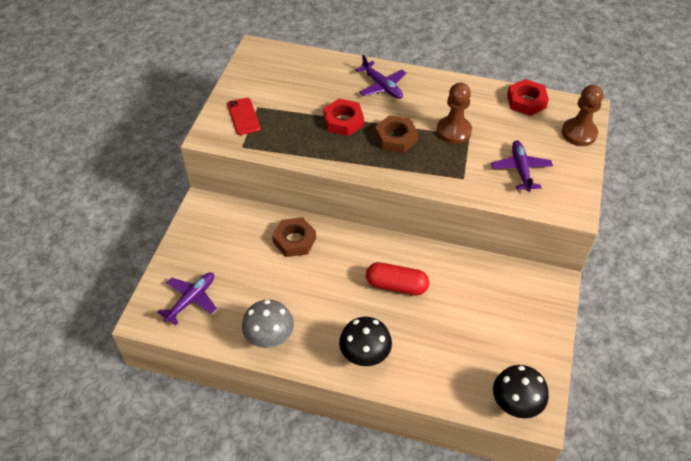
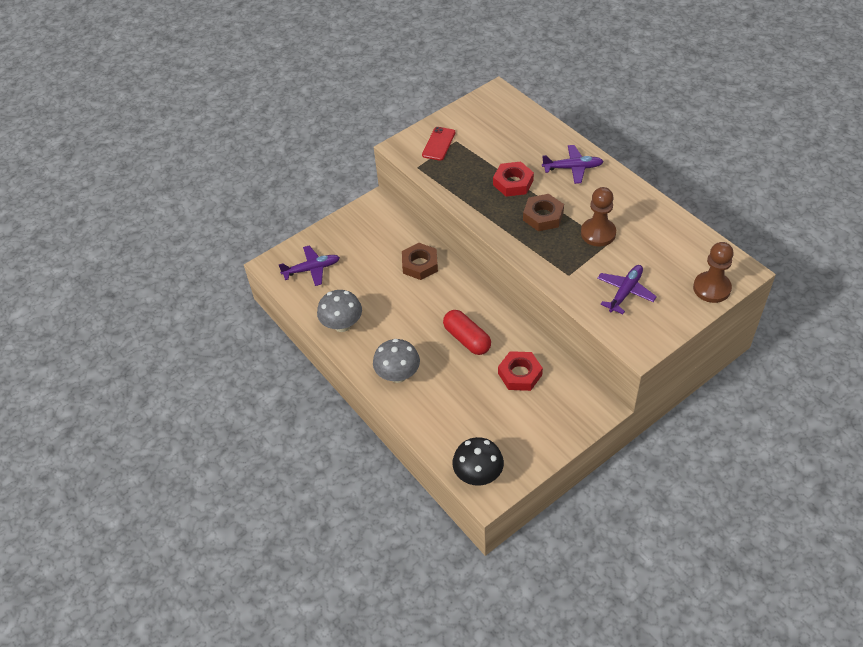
camera: 40 degrees right, 0 degrees up
black mushroom [339,317,392,366] -> grey mushroom [373,339,420,383]
purple plane [356,55,406,99] -> purple plane turned 90 degrees counterclockwise [542,145,604,184]
red nut [507,79,549,116] -> red nut moved to [498,351,543,391]

